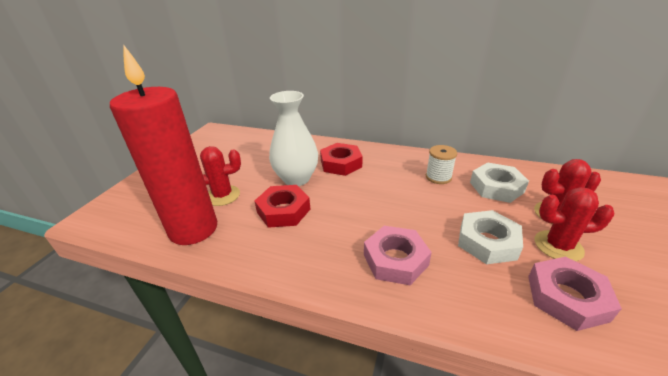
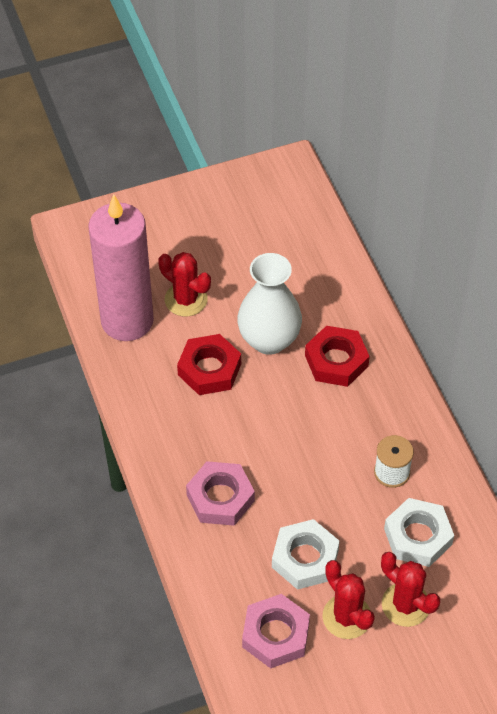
camera: 50 degrees right, 20 degrees up
red candle [110,44,217,245] -> pink candle [88,194,154,341]

